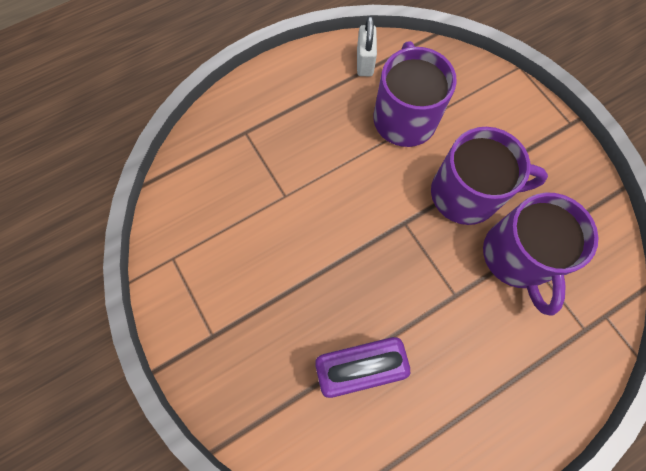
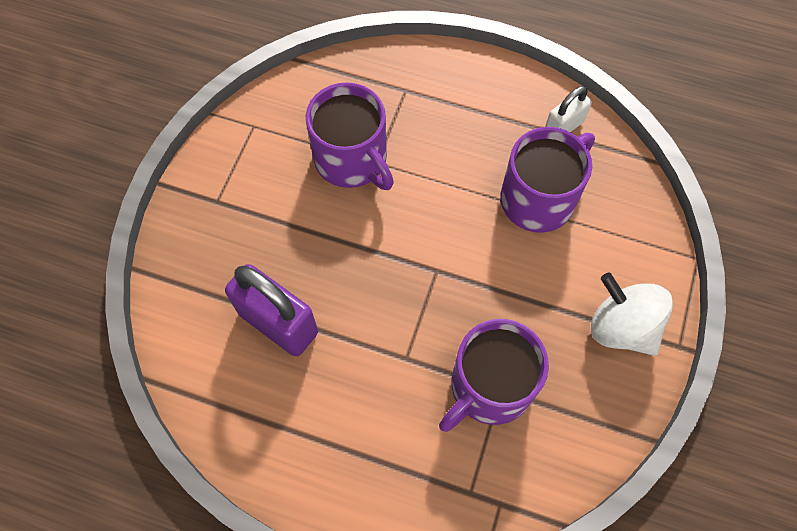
camera: 50 degrees right, 5 degrees down
purple mug [431,127,548,225] -> purple mug moved to [306,82,394,190]
none -> white spinning top [591,273,673,356]

